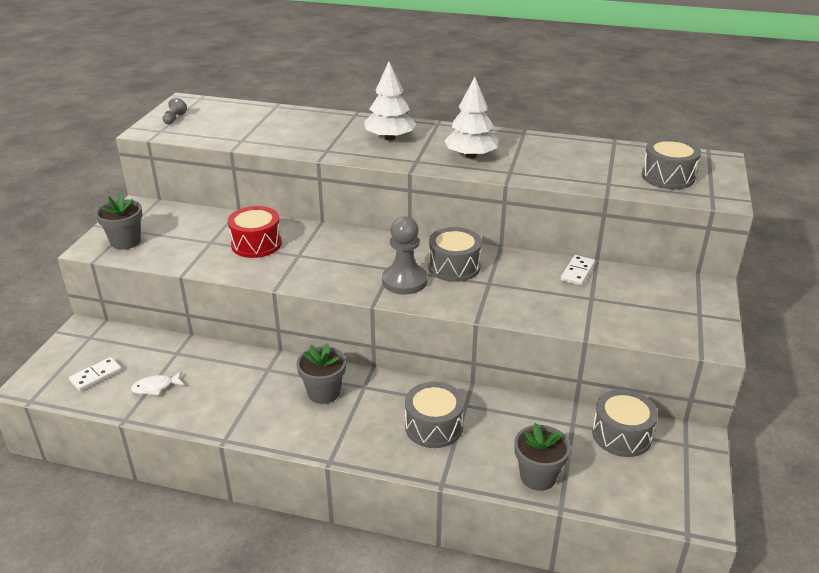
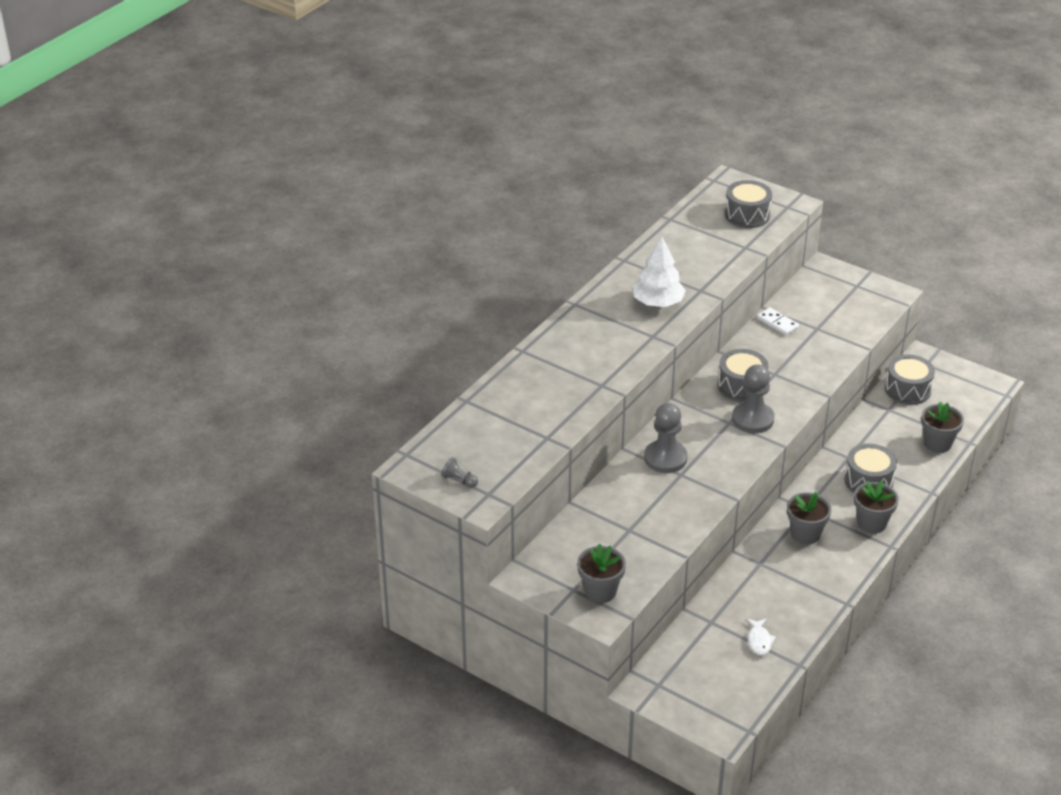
camera: 70 degrees left, 5 degrees up
white domino [69,357,122,391] -> none
red drum [228,206,282,258] -> none
white tree [364,62,416,140] -> none
none -> grey pawn [644,403,688,473]
none -> grey flower pot [854,481,899,534]

